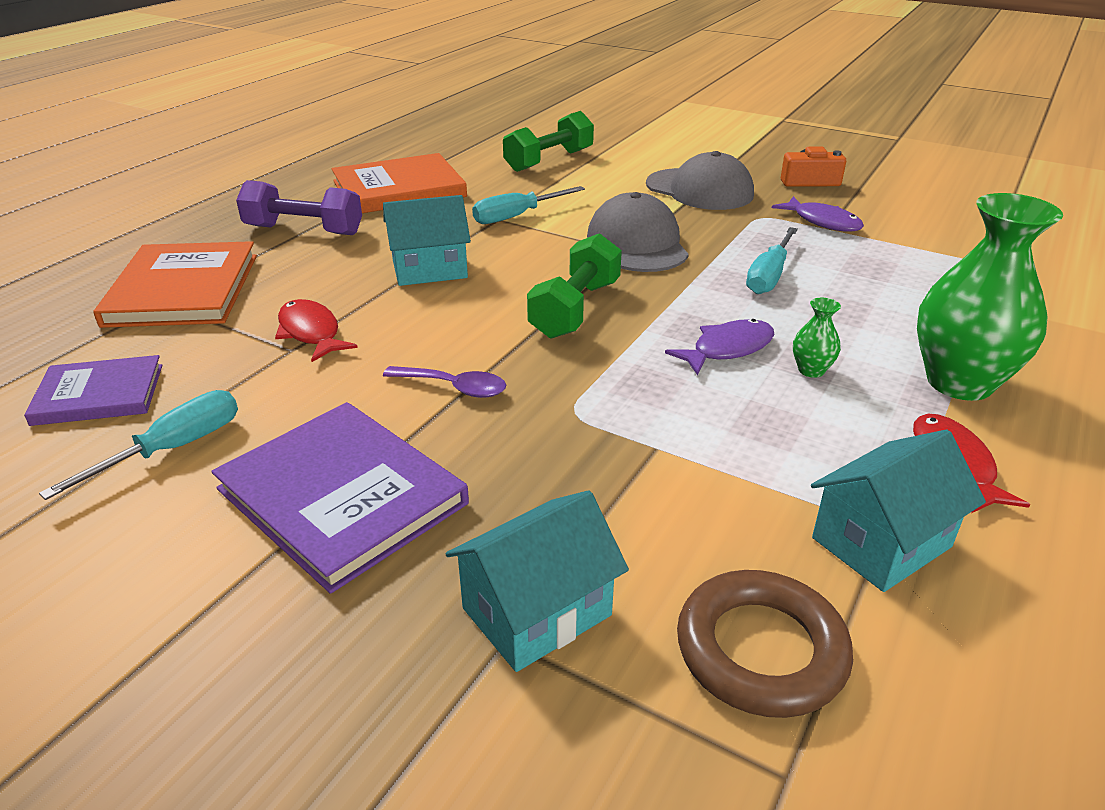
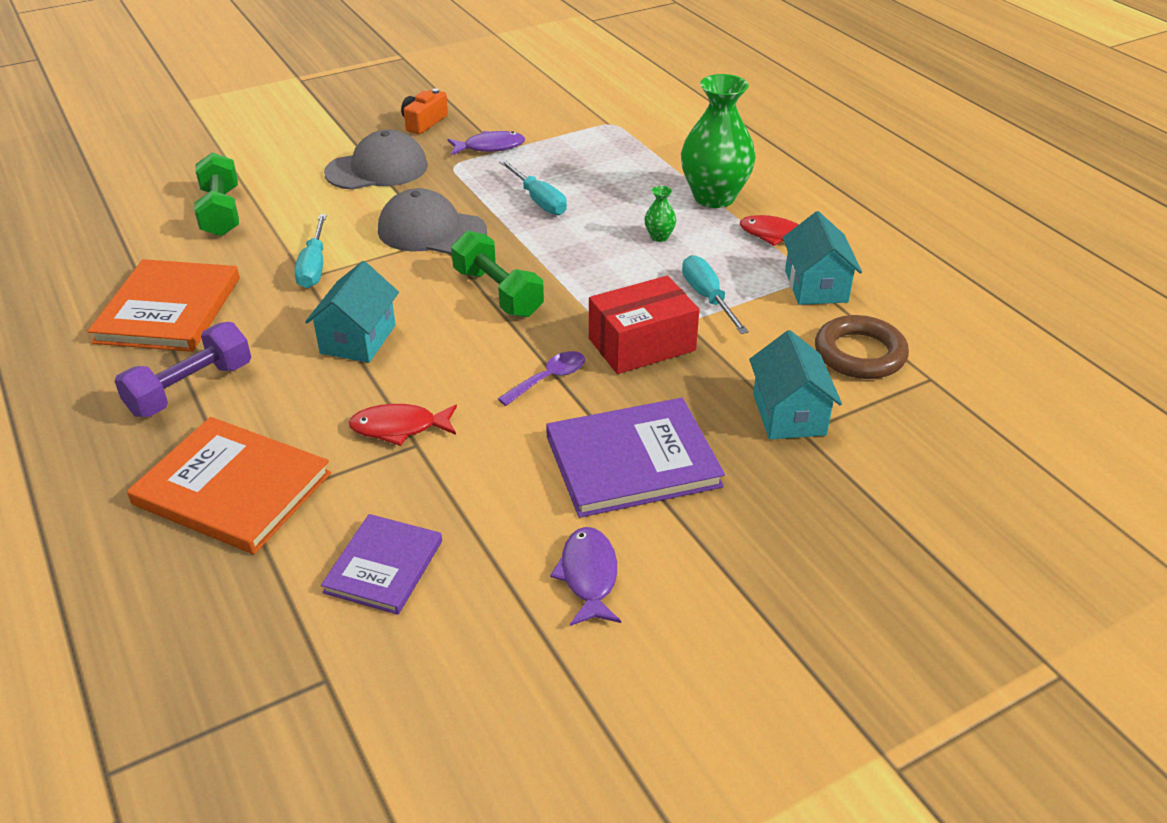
camera: 60 degrees left, 5 degrees up
turquoise screwdriver [39,390,238,500] -> turquoise screwdriver moved to [682,255,749,334]
purple fish [665,319,774,375] -> purple fish moved to [550,527,621,626]
none -> red box [589,276,700,374]

